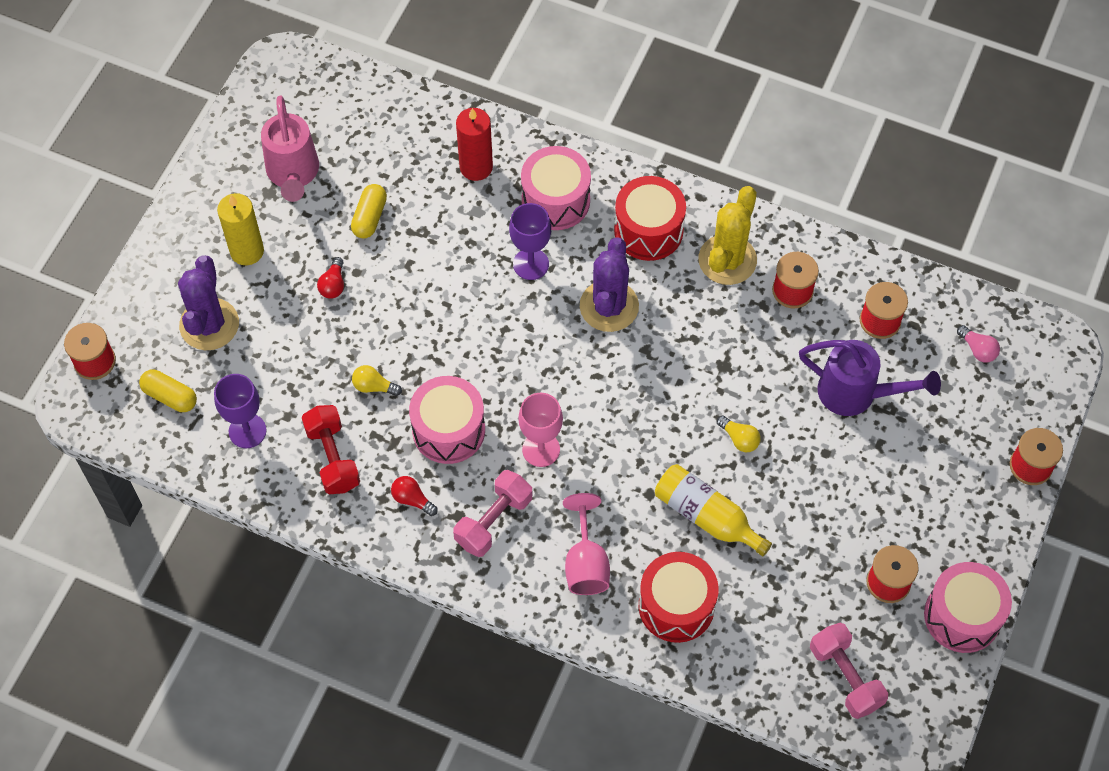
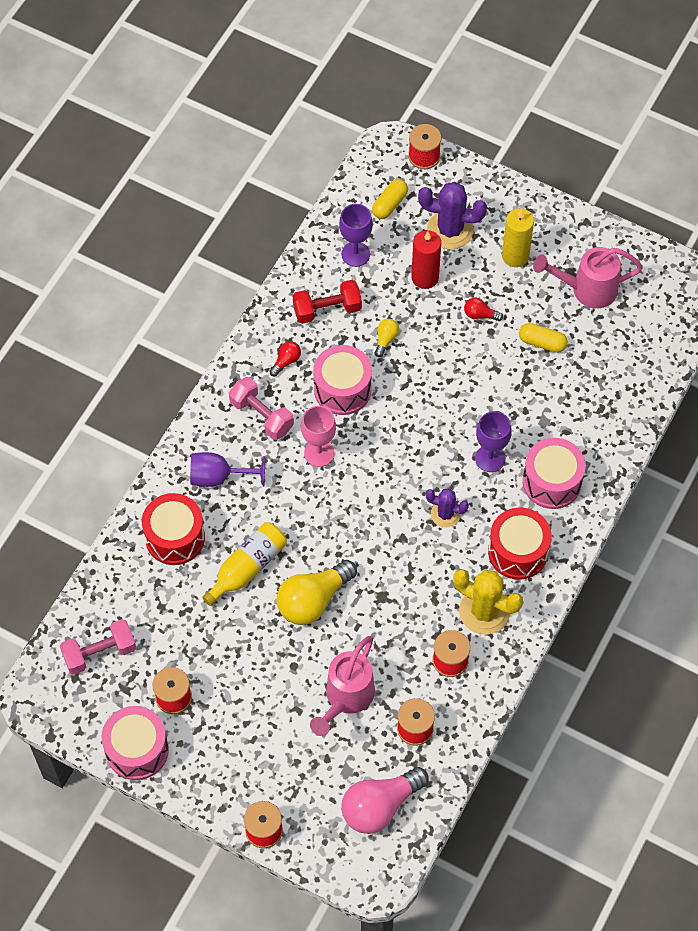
camera: 95 degrees right, 0 degrees up
red candle [456,108,493,181] -> red candle moved to [411,230,441,289]
pink goblet [563,493,610,595] -> purple goblet [190,452,265,487]
purple cactus [580,237,639,332] -> purple cactus [425,488,469,528], size x0.60
yellow light bulb [717,415,761,452] -> yellow light bulb [277,560,357,625], size x2.19
purple watering can [799,340,941,416] -> pink watering can [310,636,375,736]
pink light bulb [957,325,1000,362] -> pink light bulb [341,767,429,834], size x2.19

